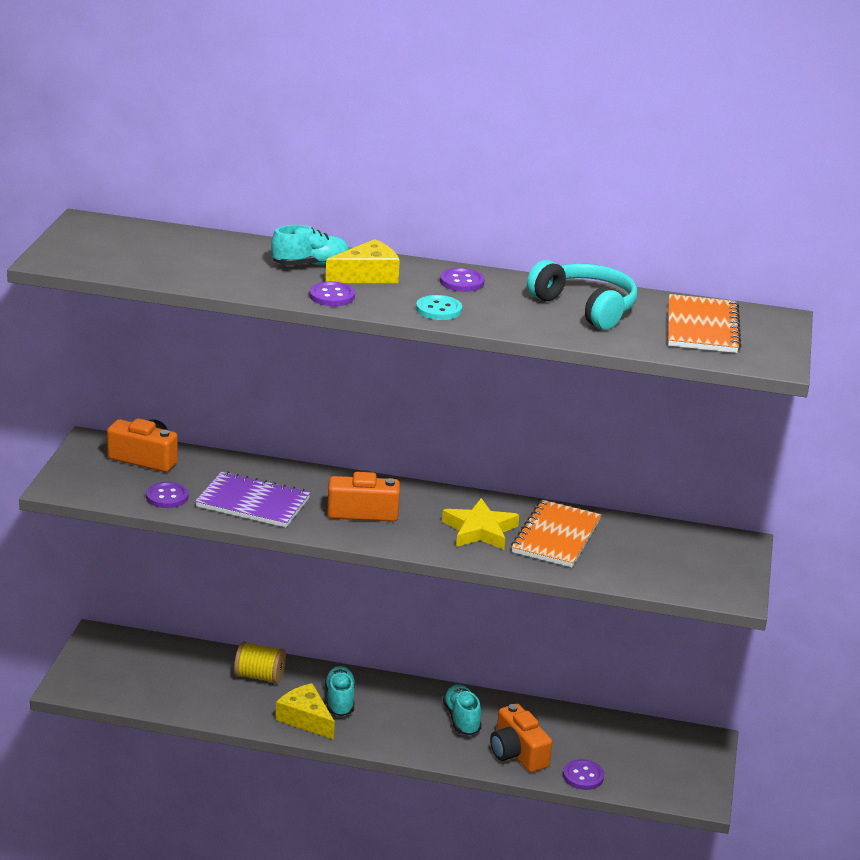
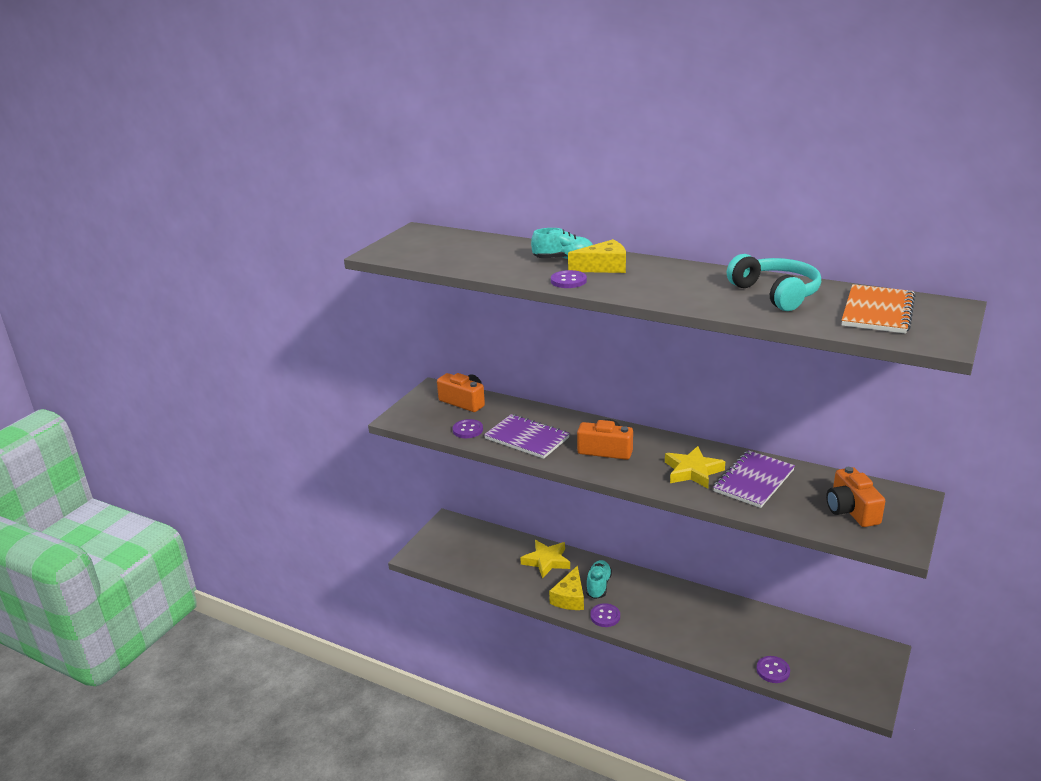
camera: 20 degrees right, 0 degrees up
yellow spool [234,641,286,684] -> yellow star [520,540,570,579]
yellow cheese [276,683,335,740] -> yellow cheese turned 135 degrees counterclockwise [549,566,584,610]
turquoise button [416,295,462,320] -> none
purple button [440,268,485,292] -> purple button moved to [590,603,620,627]
turquoise shoe [443,684,482,735] -> none
orange camera [490,704,552,772] -> orange camera moved to [826,467,885,527]
orange notebook [511,500,601,567] -> purple notebook [713,450,795,508]

